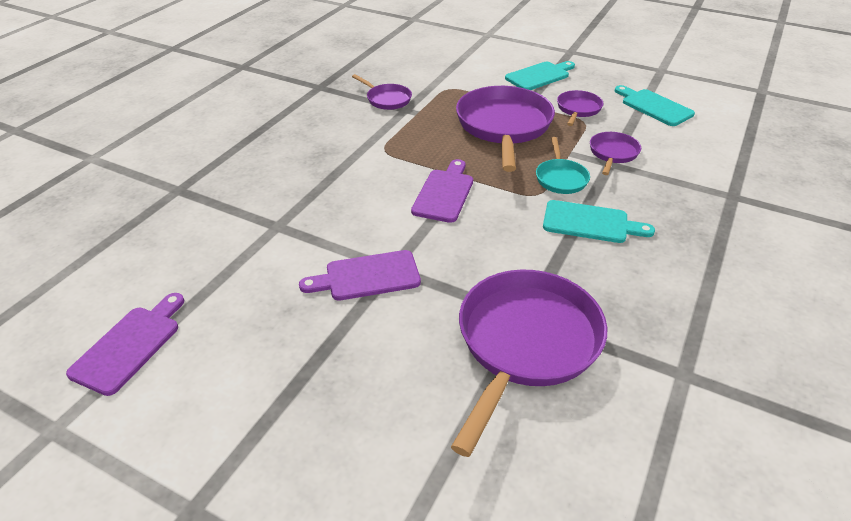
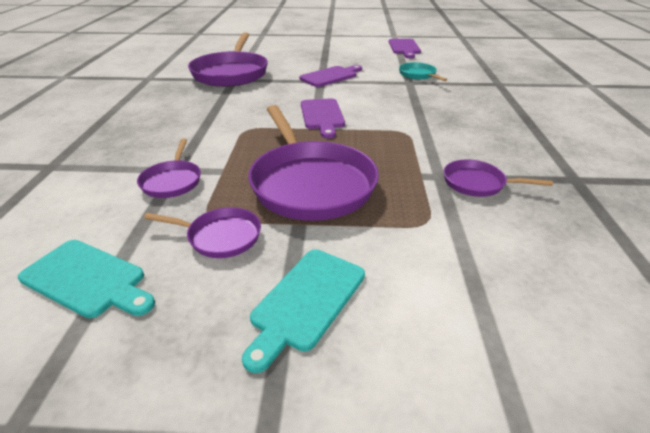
camera: 155 degrees right, 5 degrees down
turquoise pan [536,137,590,194] -> turquoise pan moved to [399,62,447,81]
turquoise cutting board [543,200,655,243] -> none
purple pan [557,90,604,126] -> purple pan turned 75 degrees counterclockwise [144,207,261,258]

